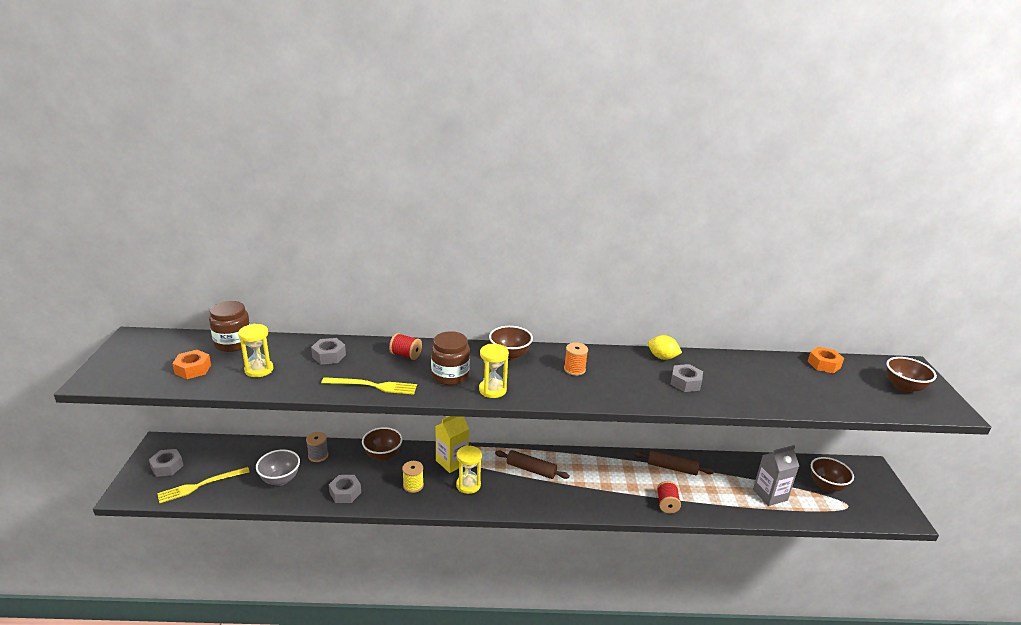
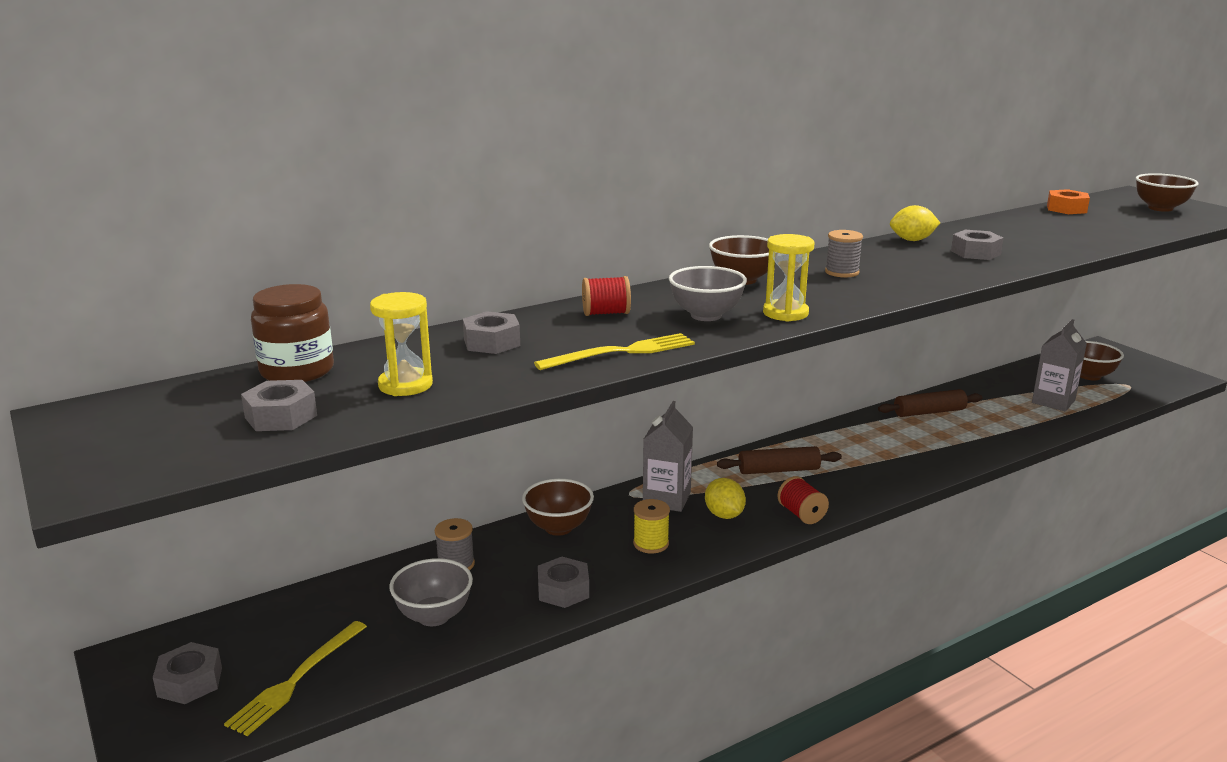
camera: 30 degrees left, 5 degrees down
orange nut [172,350,211,379] -> grey nut [241,380,317,431]
brown jar [431,331,470,385] -> grey bowl [669,266,747,321]
yellow carton [436,416,469,473] -> grey carton [643,401,693,512]
yellow hourglass [456,445,482,494] -> yellow lemon [705,478,746,519]
orange spool [564,342,588,376] -> grey spool [825,230,863,277]
red spool [657,481,681,513] -> red spool moved to [777,476,829,524]

